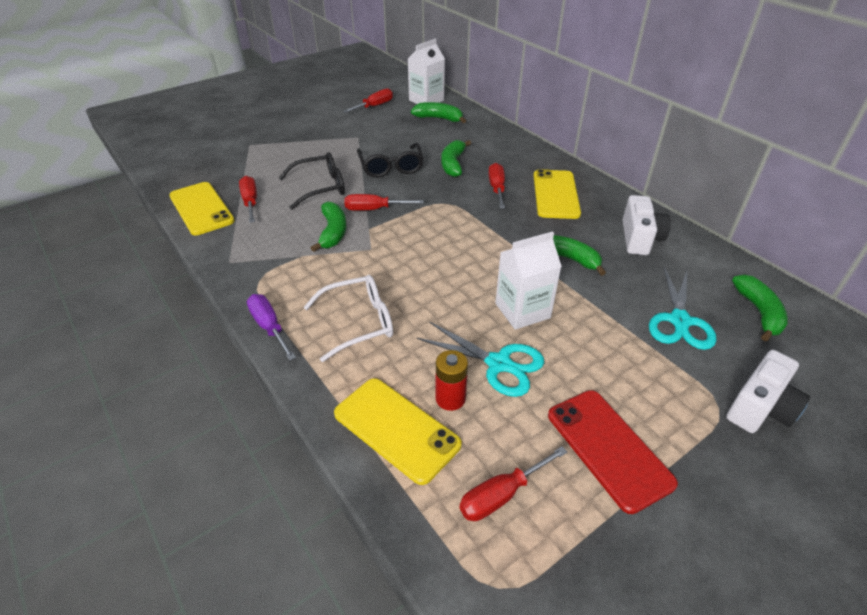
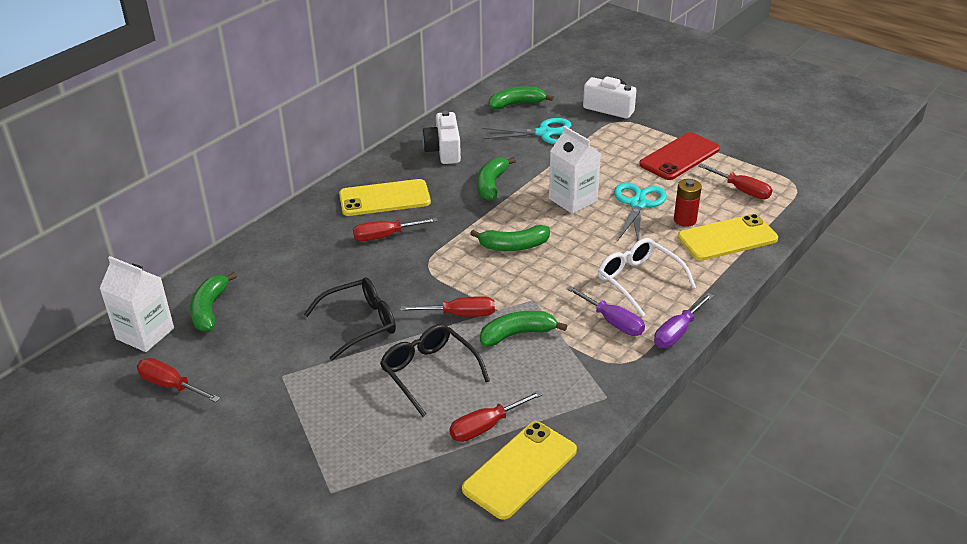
camera: 105 degrees left, 5 degrees down
yellow phone [334,378,462,485] -> yellow phone turned 45 degrees clockwise [678,214,778,261]
red screwdriver [344,194,424,211] -> red screwdriver turned 75 degrees counterclockwise [401,296,495,317]
green banana [441,140,471,177] -> green banana moved to [470,225,550,251]
white camera [623,195,671,255] -> white camera turned 90 degrees counterclockwise [422,111,461,164]
none -> purple screwdriver [567,286,645,336]

